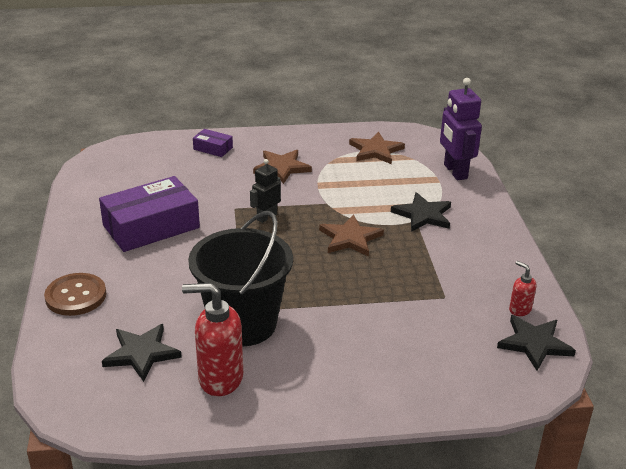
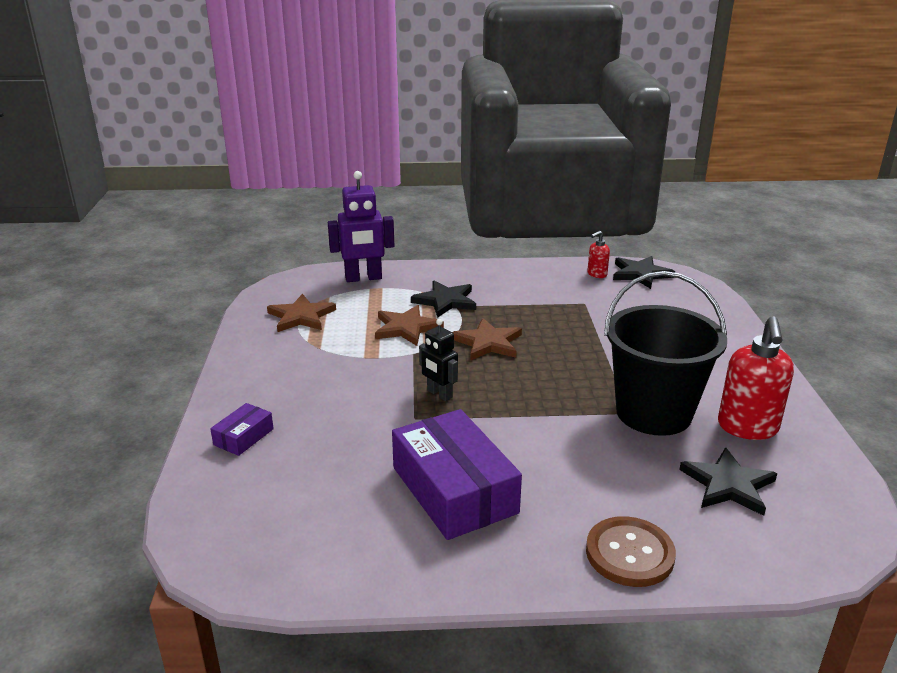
camera: 85 degrees left, 5 degrees down
brown star [253,150,312,184] -> brown star moved to [375,305,444,346]

